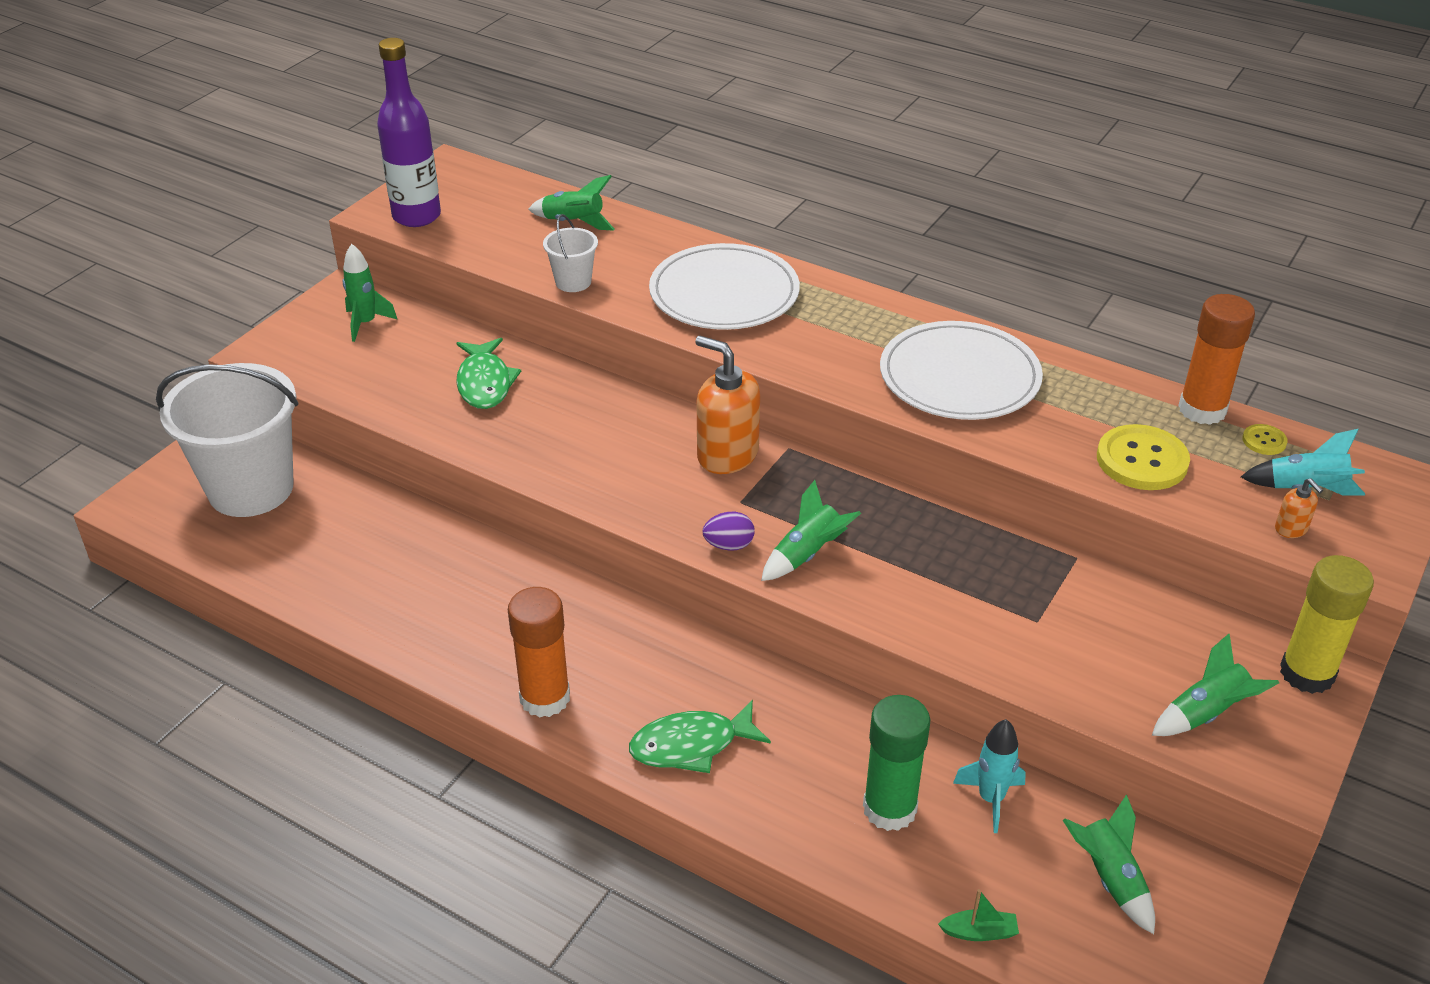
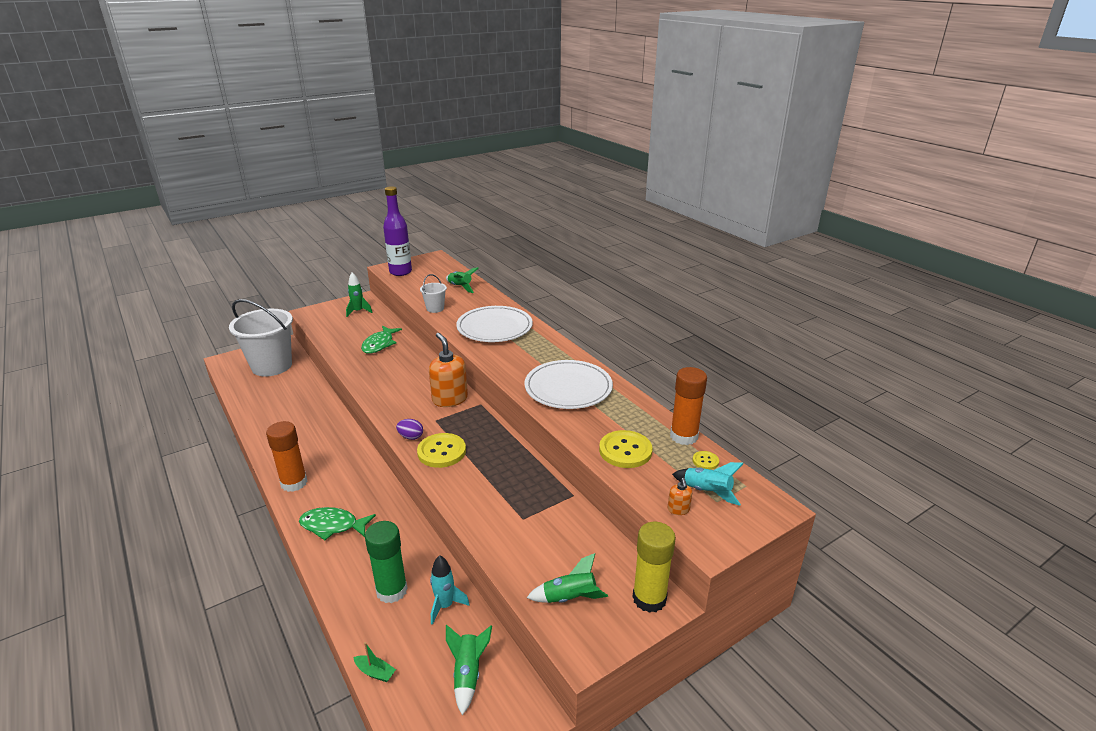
camera: 25 degrees right, 10 degrees down
green rocket [761,480,861,581] -> yellow button [417,433,466,468]

